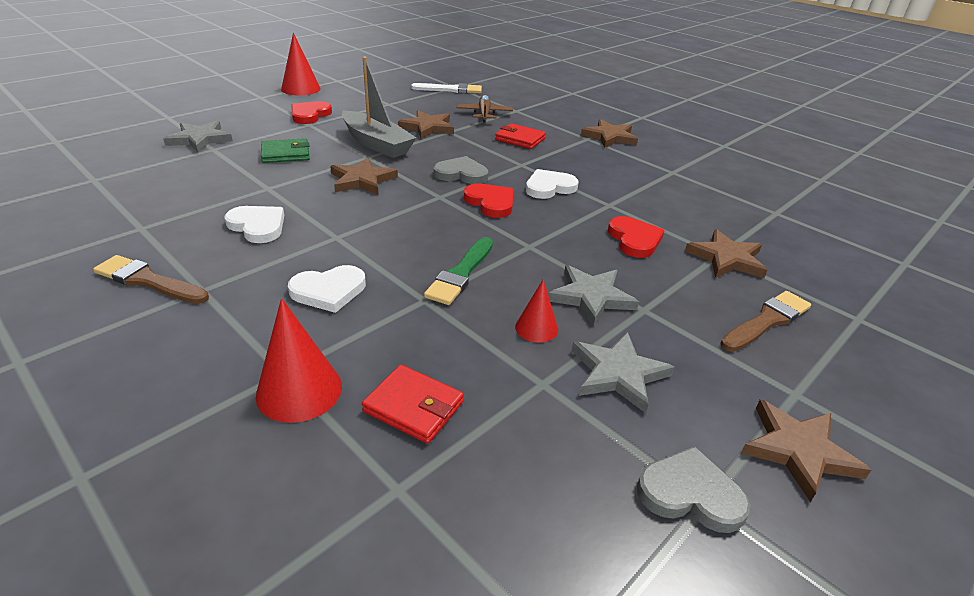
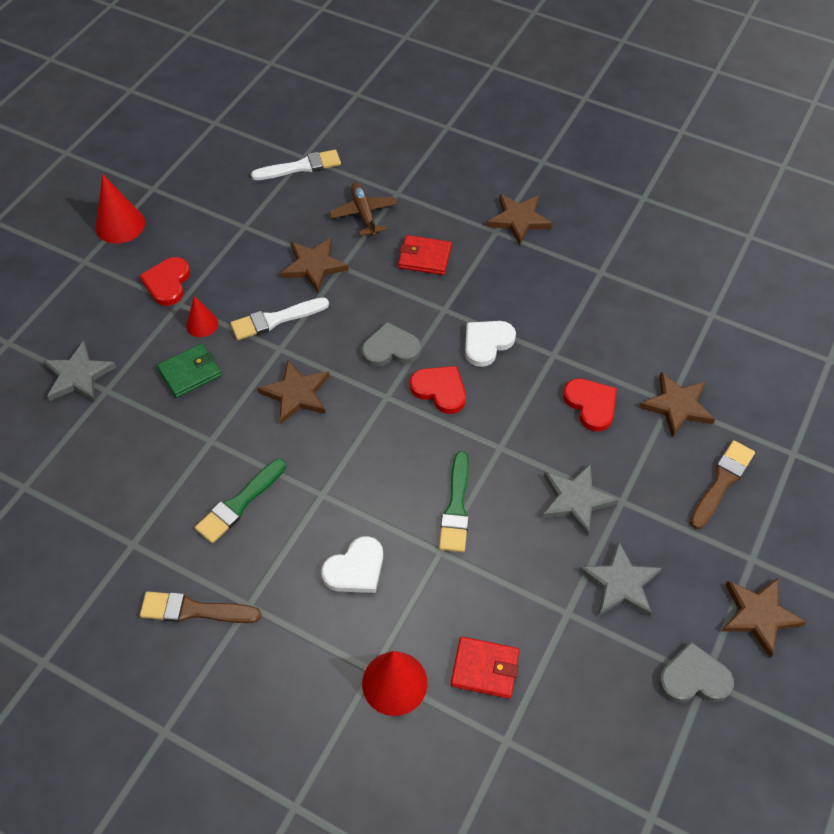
camera: 15 degrees left, 20 degrees up
white heart [225,206,284,243] -> green brush [195,459,286,543]
grey boat [342,57,416,158] -> white brush [230,297,329,340]
red cone [515,279,558,343] -> red cone moved to [186,296,218,337]

